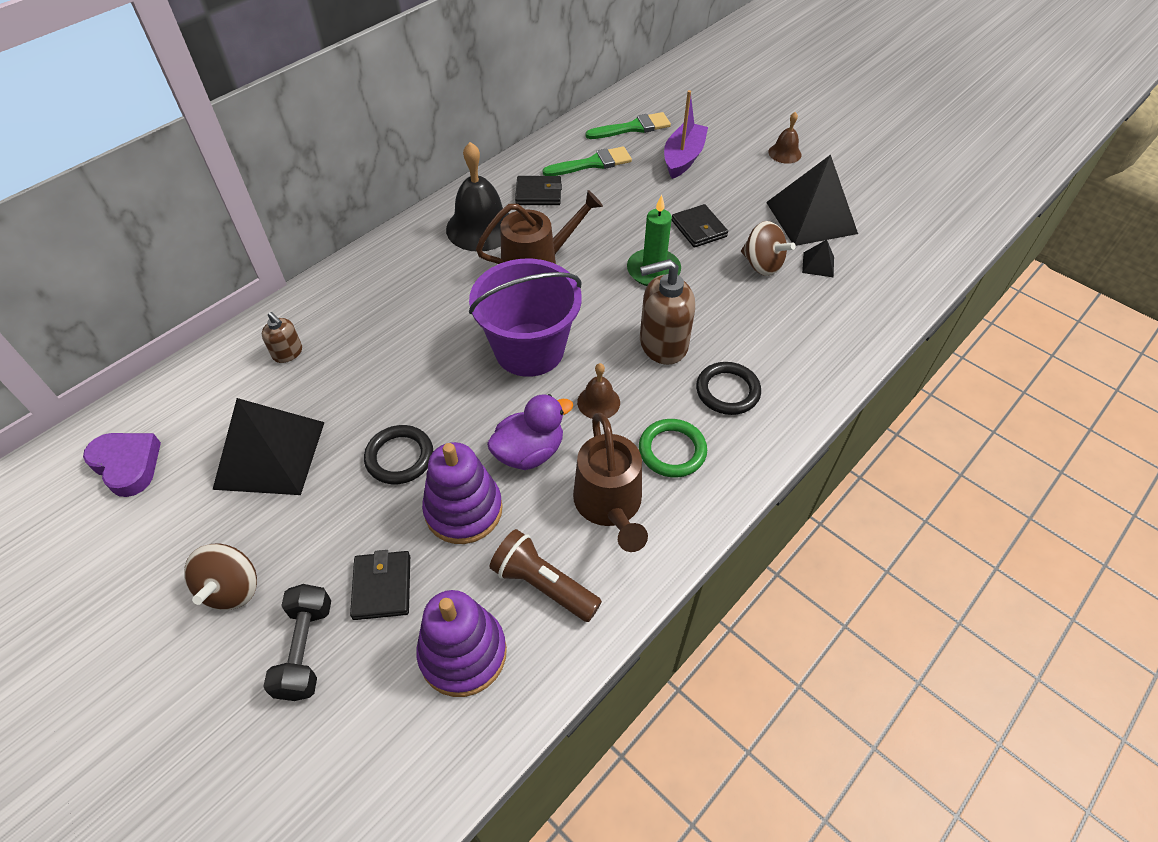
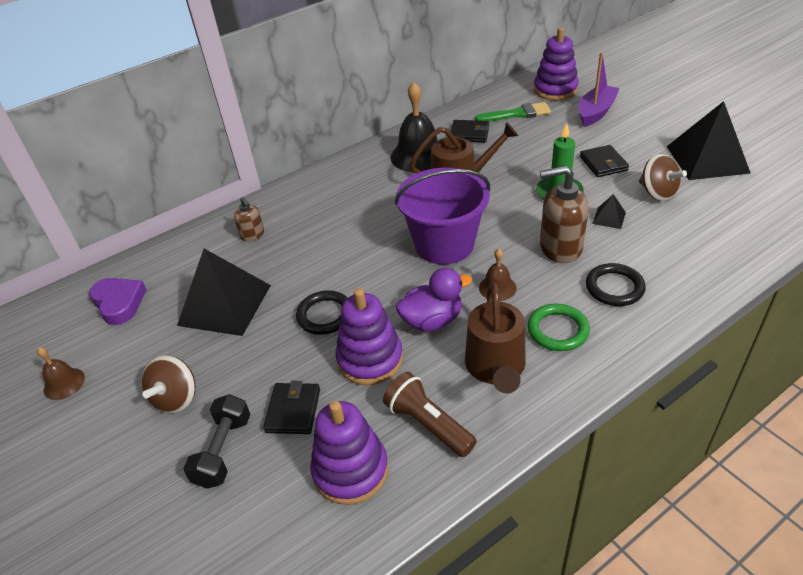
camera: 15 degrees right, 10 degrees down
green brush [586,112,671,139] -> purple stacking toy [534,27,579,100]
brown bell [768,112,802,164] -> brown bell moved to [37,347,85,400]
black pyramid [802,240,834,277] -> black pyramid moved to [592,194,626,229]

